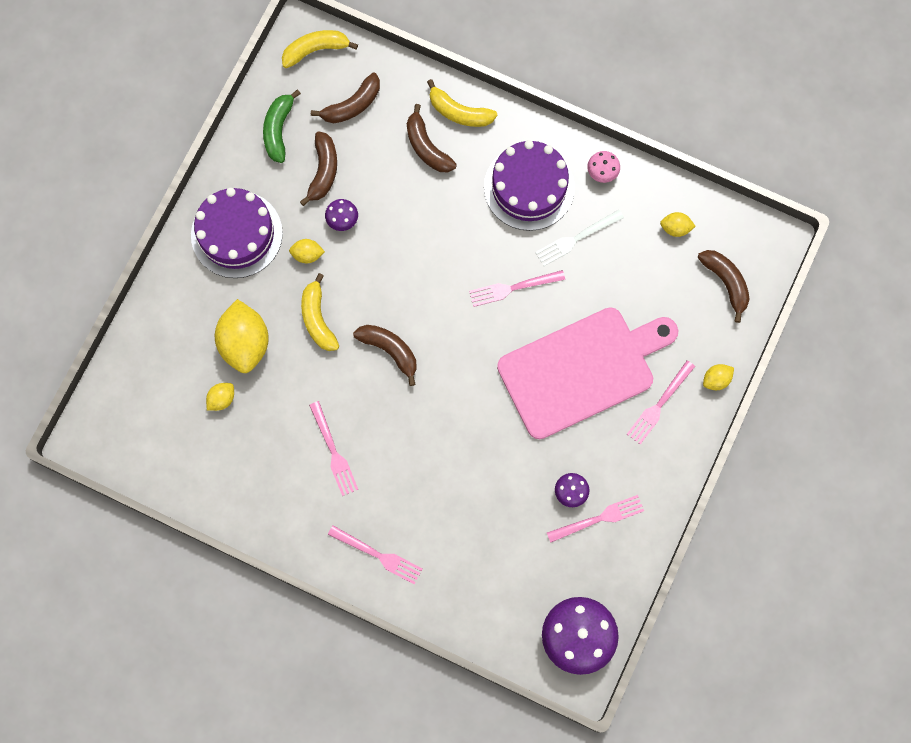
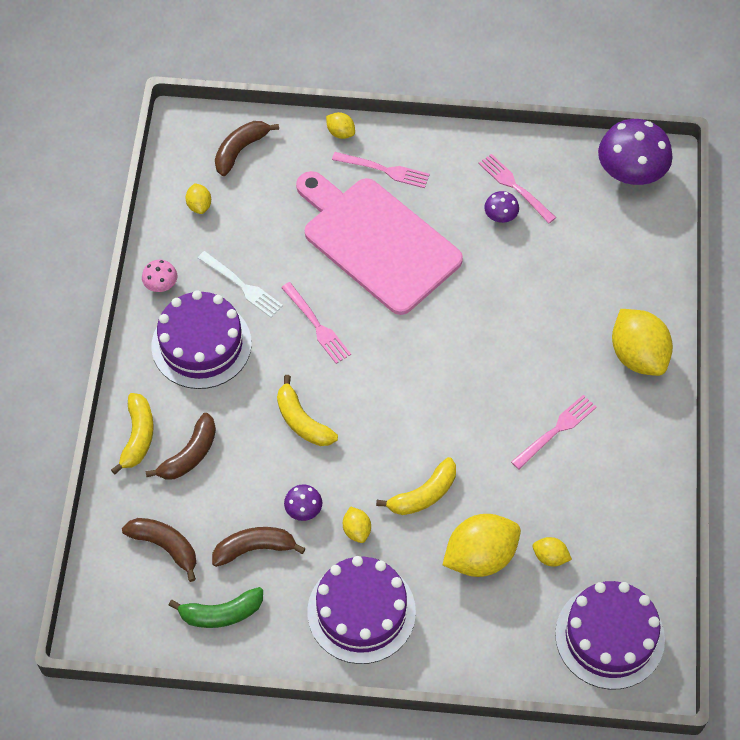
camera: 110 degrees left, 15 degrees down
yellow banana [282,30,358,68] -> yellow banana moved to [277,375,338,446]
pink fork [328,525,422,584] -> yellow lemon [612,309,673,376]
brown banana [353,325,417,386] -> none
none -> purple cake [555,581,665,690]

